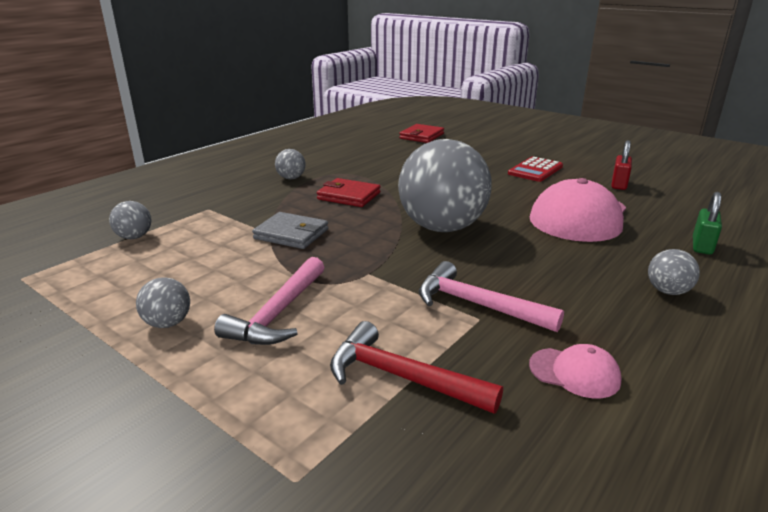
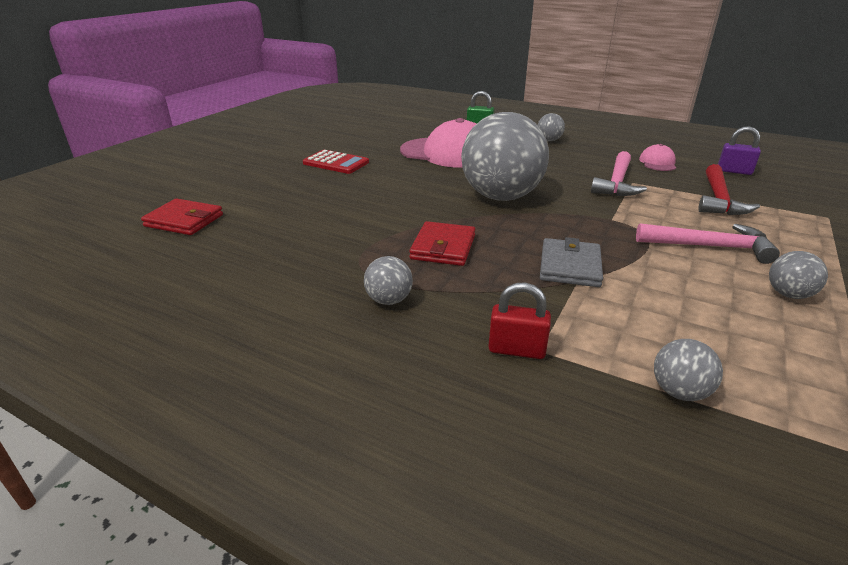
camera: 100 degrees left, 5 degrees up
red padlock [611,140,632,190] -> red padlock moved to [488,282,551,359]
none -> purple padlock [718,126,761,175]

